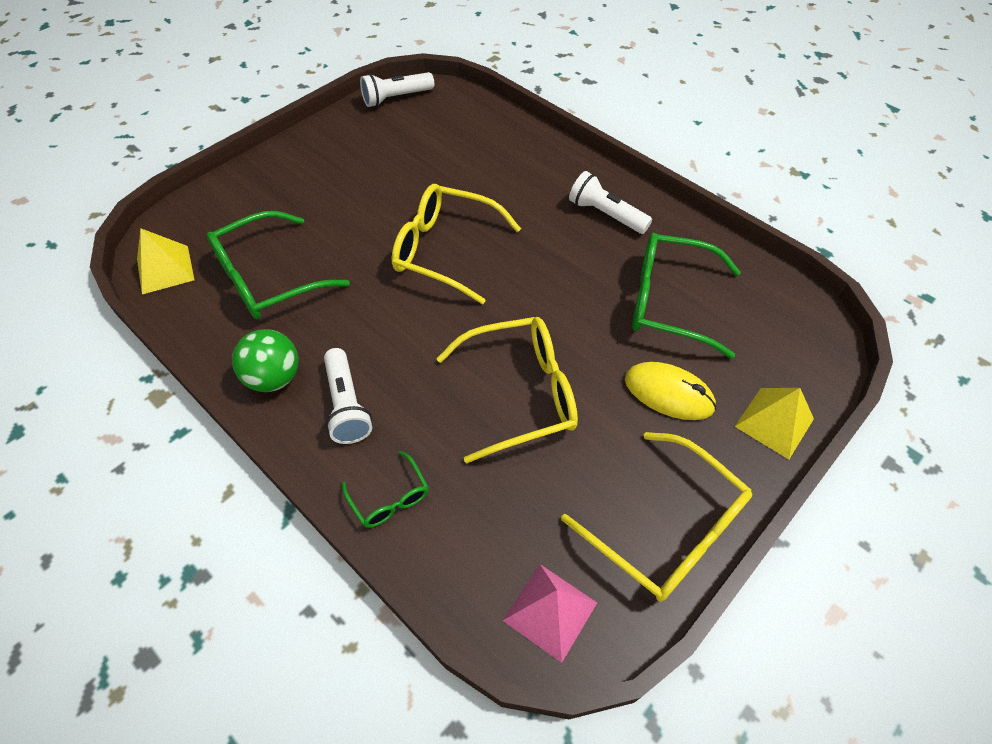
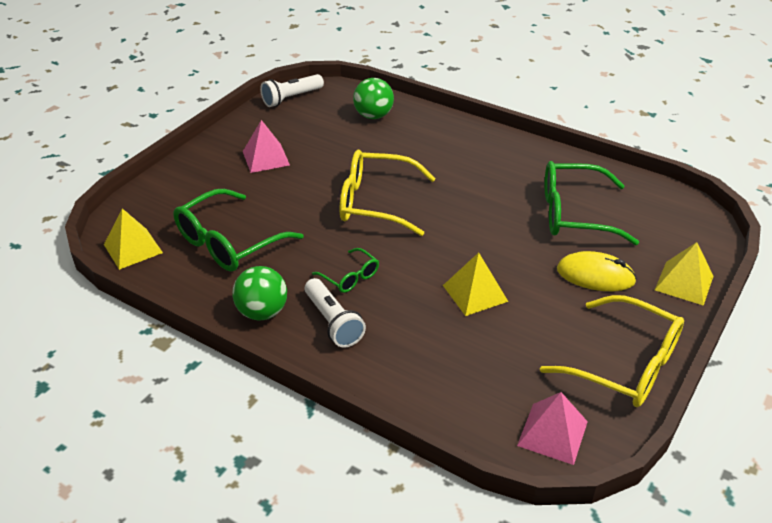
camera: 10 degrees left, 15 degrees down
green glasses [342,451,428,528] -> green glasses moved to [312,248,379,293]
yellow glasses [436,317,578,463] -> yellow pyramid [443,252,508,316]
white flashlight [569,171,652,234] -> none
none -> pink pyramid [243,120,290,173]
none -> green ball [353,78,394,119]

